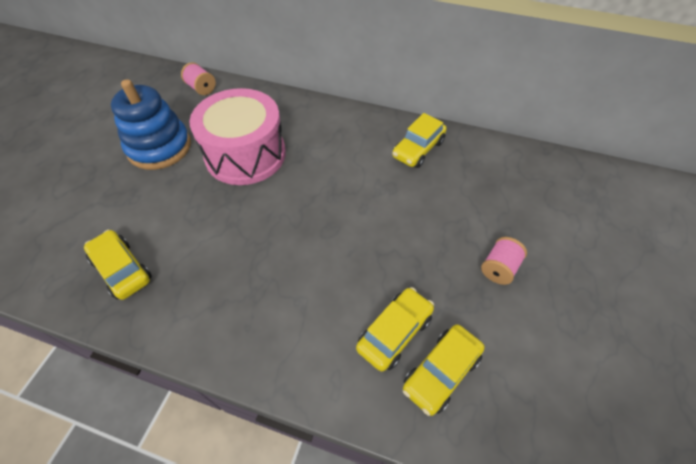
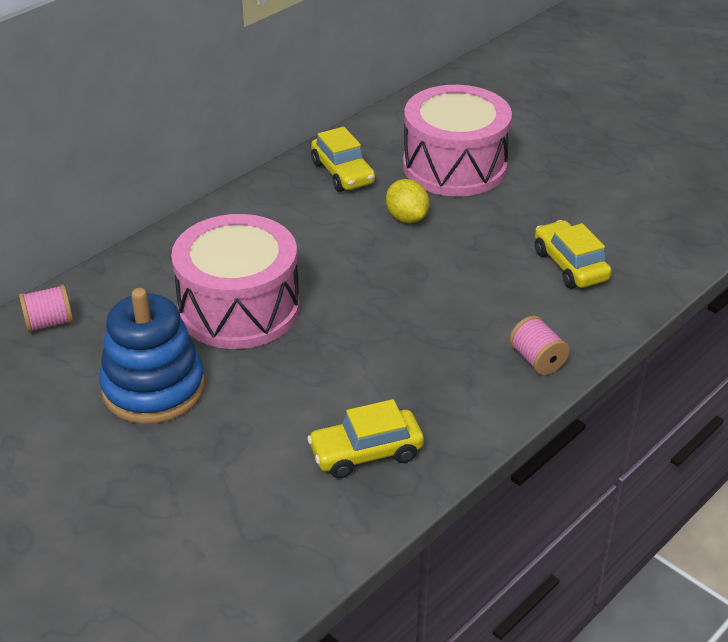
camera: 65 degrees left, 15 degrees down
yellow car [403,324,485,416] -> none
pink spool [481,237,527,285] -> pink spool moved to [510,316,570,375]
none -> yellow lemon [386,179,429,223]
none -> pink drum [403,85,512,196]

